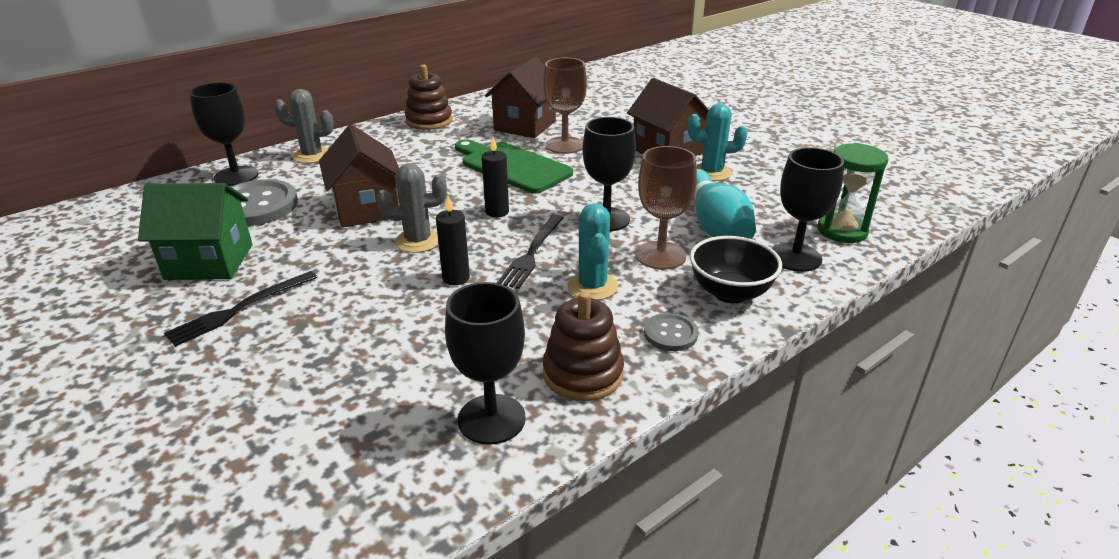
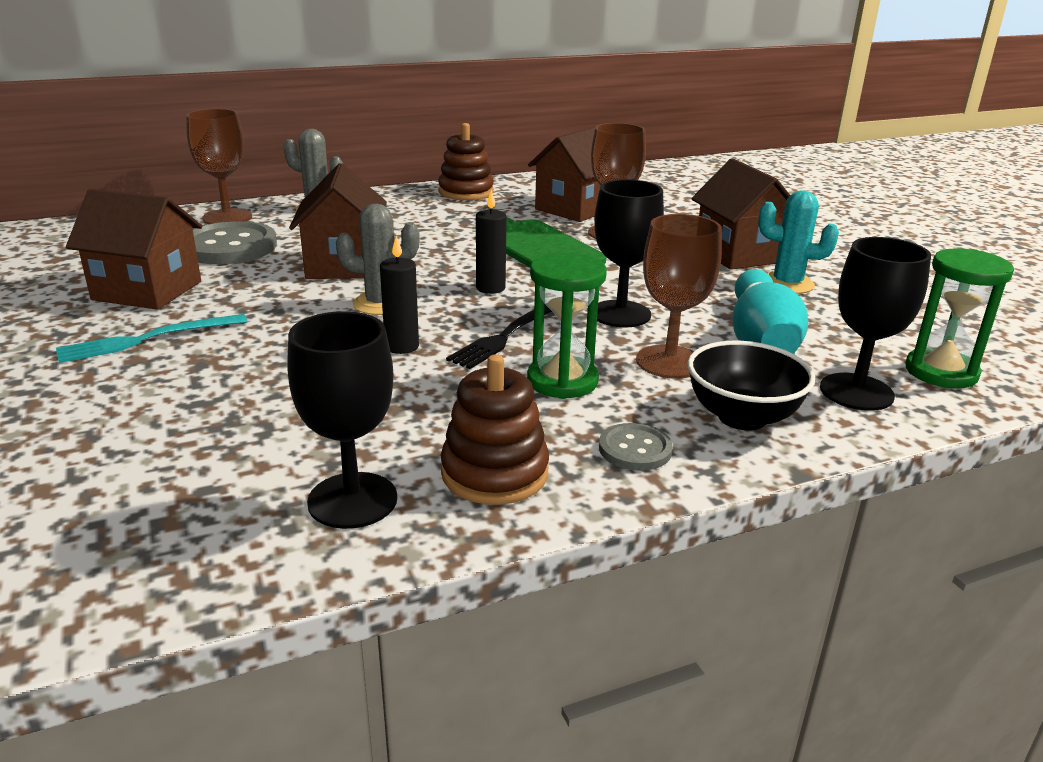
camera: 15 degrees right, 5 degrees down
green house [138,183,252,280] -> brown house [66,189,202,310]
black fork [164,271,318,347] -> turquoise fork [56,314,248,363]
black goblet [189,82,258,186] -> brown goblet [186,109,252,224]
turquoise cactus [568,203,618,300] -> green hourglass [527,253,607,399]

